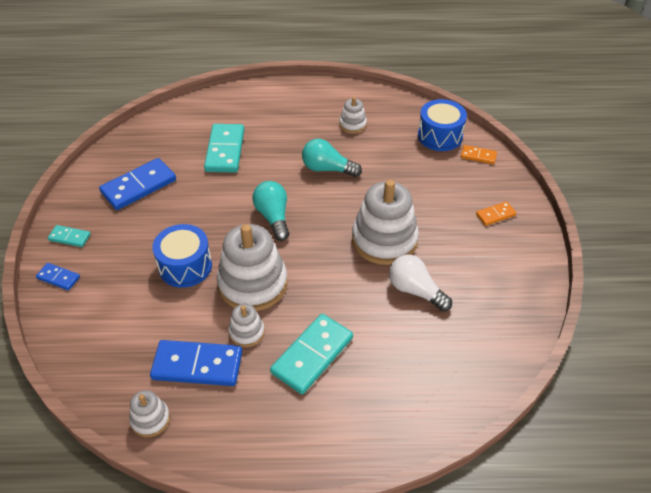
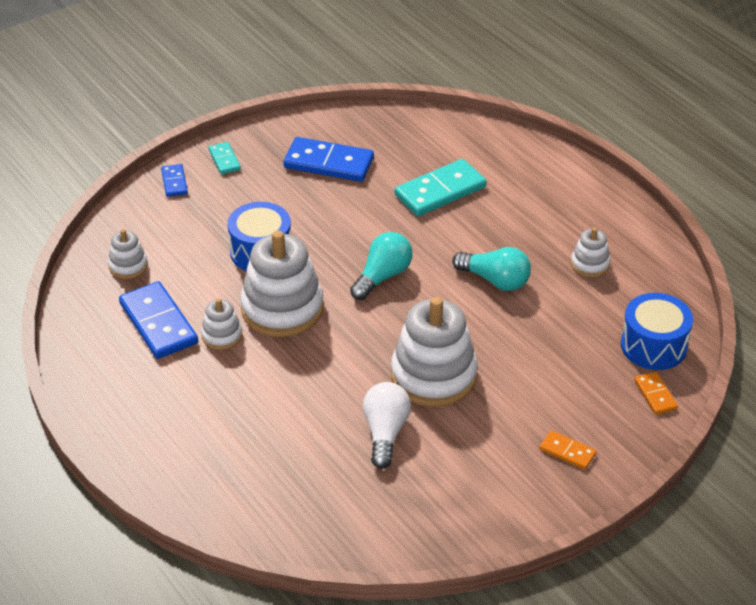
camera: 55 degrees right, 5 degrees down
white stacking toy [129,390,170,437] -> white stacking toy moved to [108,229,148,279]
turquoise domino [270,314,353,394] -> none
turquoise light bulb [302,139,362,177] -> turquoise light bulb turned 135 degrees clockwise [452,247,531,291]

